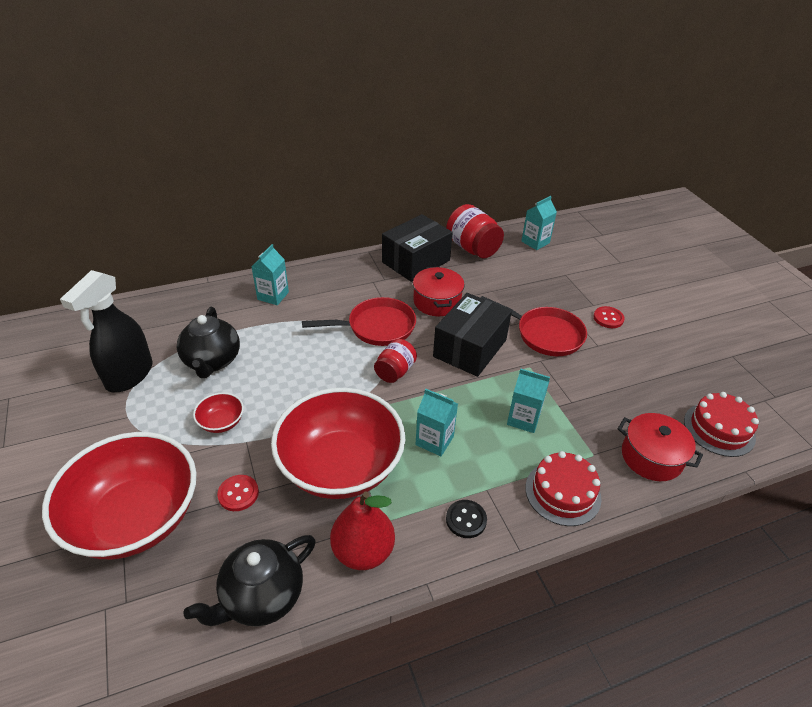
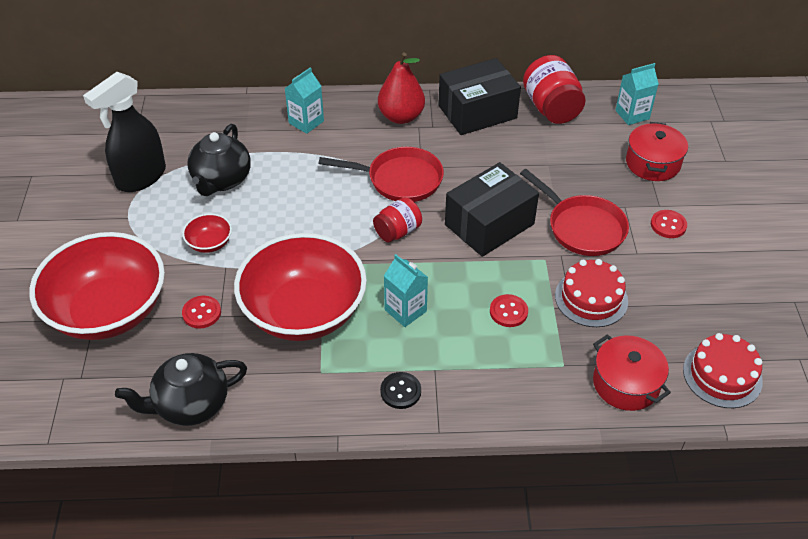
camera: 20 degrees right, 5 degrees up
red pear [330,492,395,570] -> red pear moved to [378,52,425,124]
red pot [413,267,464,316] -> red pot moved to [626,122,688,181]
turquoise carton [507,368,550,433] -> red button [490,294,528,327]
red cake [525,451,602,526] -> red cake moved to [555,259,628,327]

